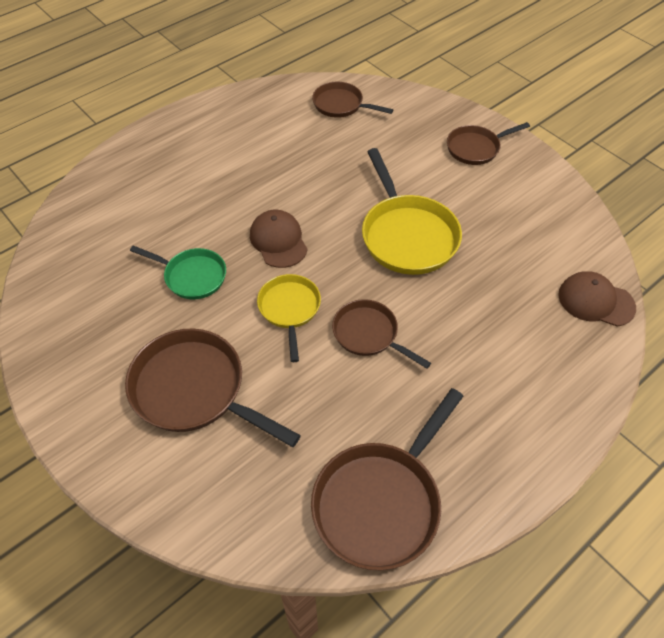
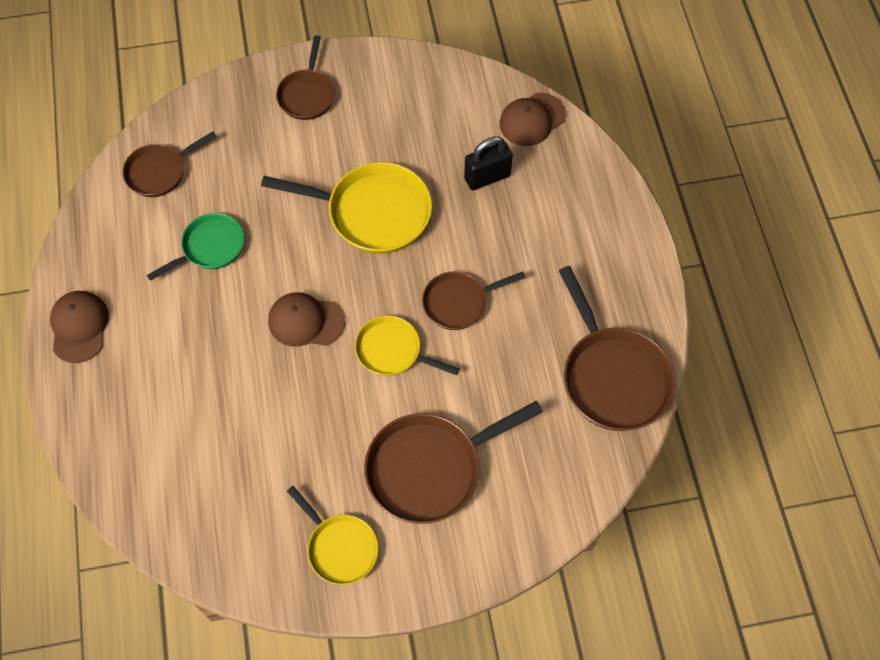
camera: 60 degrees left, 10 degrees up
green pan [130,245,226,299] -> green pan moved to [147,213,244,281]
none -> brown cap [50,291,109,363]
none -> yellow pan [287,486,378,585]
none -> black padlock [464,137,513,190]

